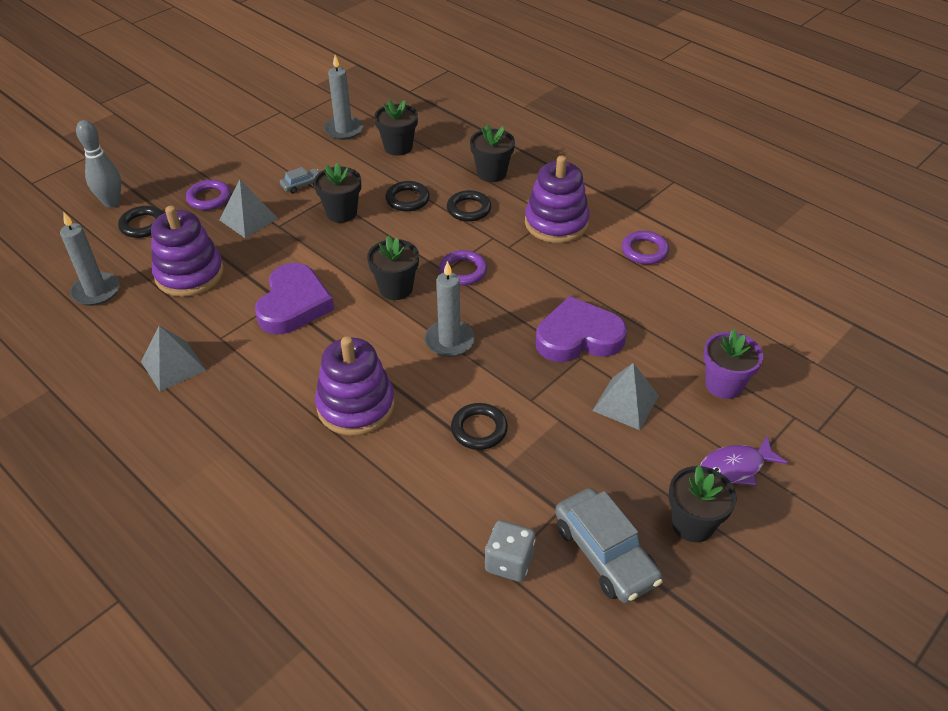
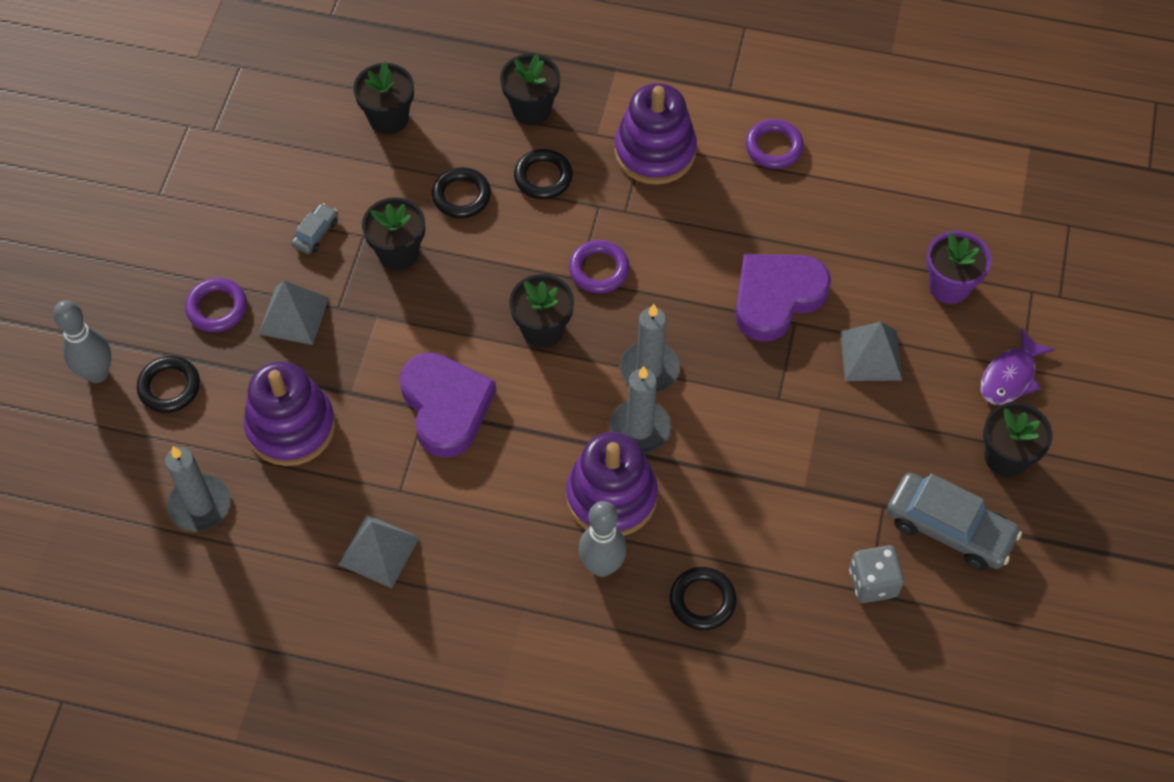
camera: 30 degrees left, 15 degrees up
grey candle [324,55,363,140] -> grey candle moved to [609,366,671,453]
black ring [451,403,508,450] -> black ring moved to [670,567,737,630]
none -> grey bowling pin [578,501,627,577]

